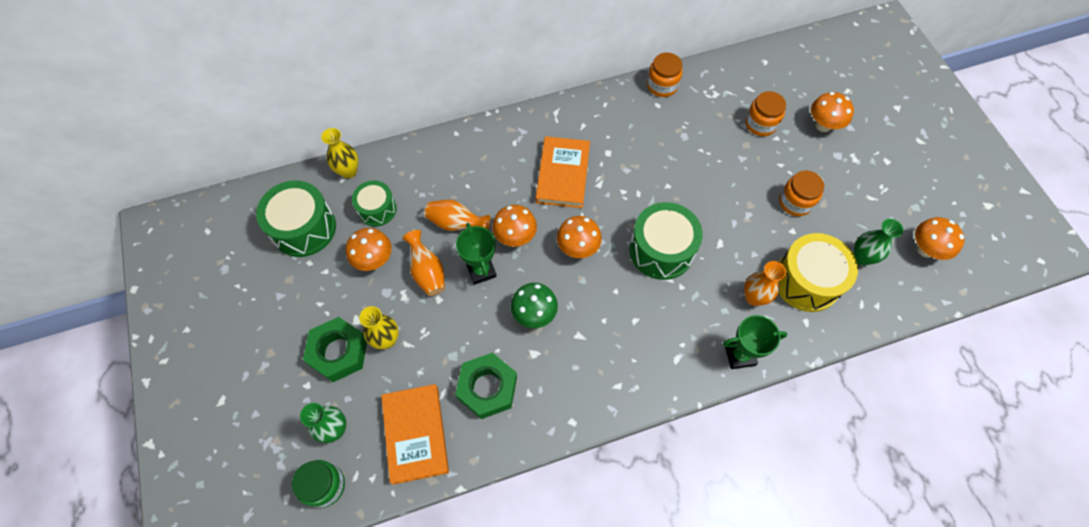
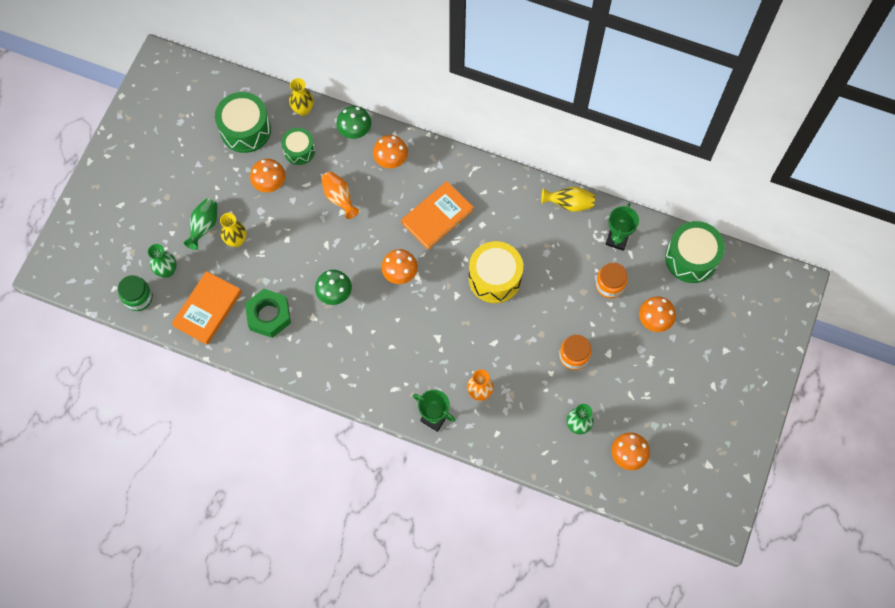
camera: 40 degrees right, 5 degrees up
green nut [303,317,367,382] -> green vase [183,198,218,250]
orange vase [403,230,445,296] -> none
green trophy [456,223,497,285] -> green trophy moved to [606,203,639,251]
orange mushroom [492,205,537,247] -> orange mushroom moved to [373,135,408,168]
green drum [629,202,703,280] -> green drum moved to [665,221,725,283]
orange jar [647,53,683,97] -> yellow vase [541,187,595,212]
yellow drum [778,233,858,312] -> yellow drum moved to [469,241,523,303]
none -> green mushroom [337,106,371,139]

